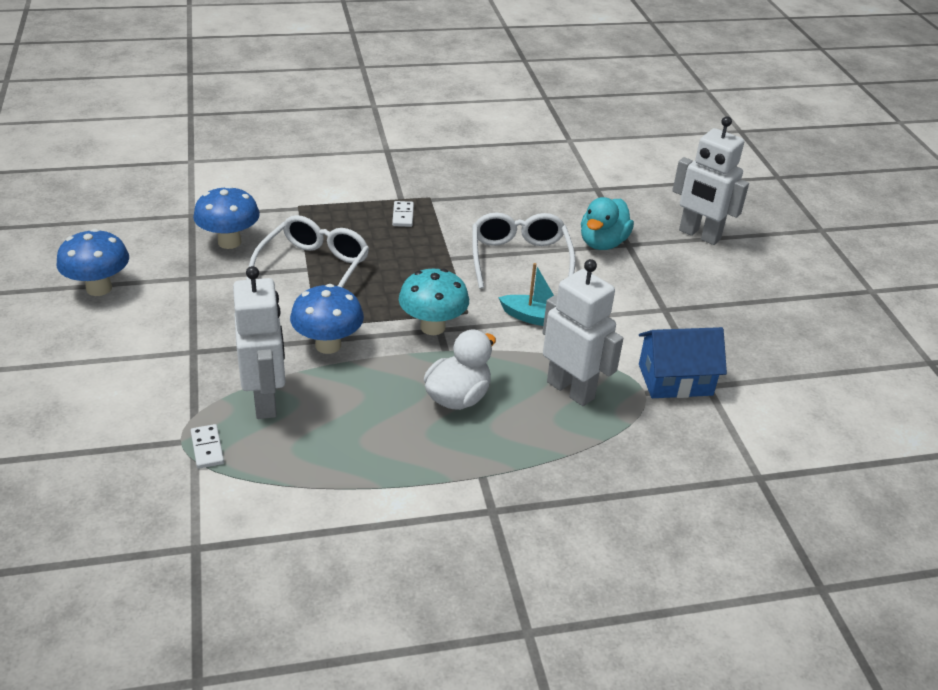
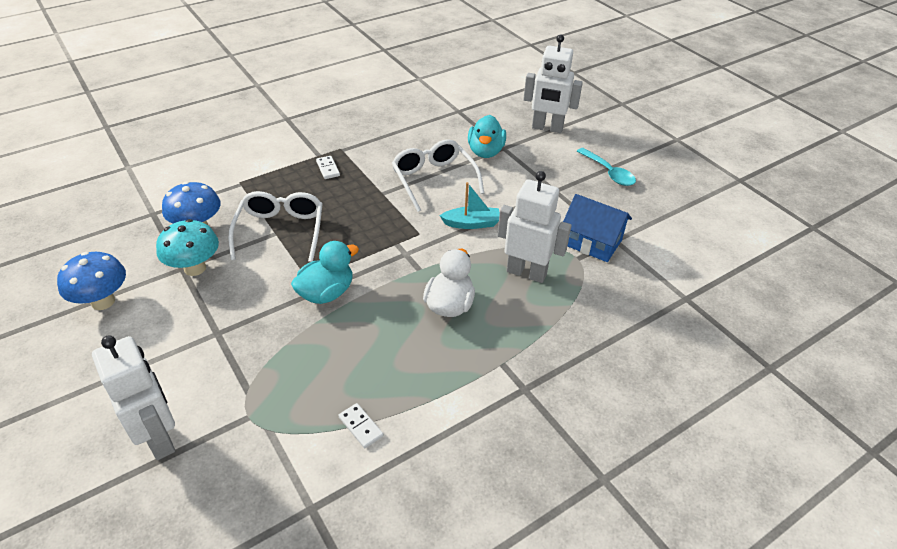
camera: 20 degrees left, 5 degrees up
white domino [191,424,224,469] -> white domino moved to [338,403,383,448]
white robot [233,266,285,419] -> white robot moved to [92,335,175,460]
blue mushroom [290,284,364,354] -> turquoise duck [291,241,359,304]
turquoise mushroom [399,268,469,335] -> turquoise mushroom moved to [156,219,219,276]
blue house [639,327,727,398] -> blue house turned 60 degrees clockwise [563,194,632,262]
none -> turquoise spoon [577,148,636,186]

